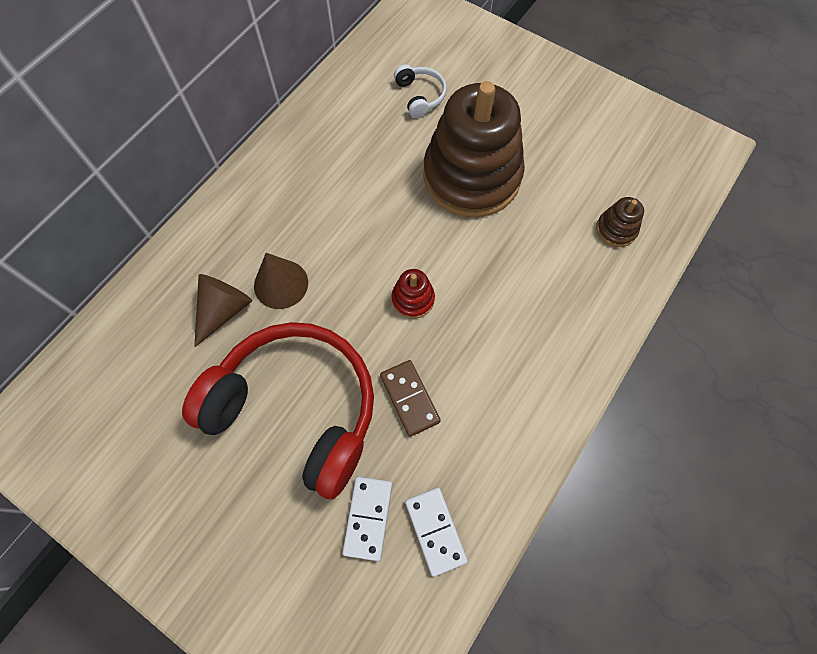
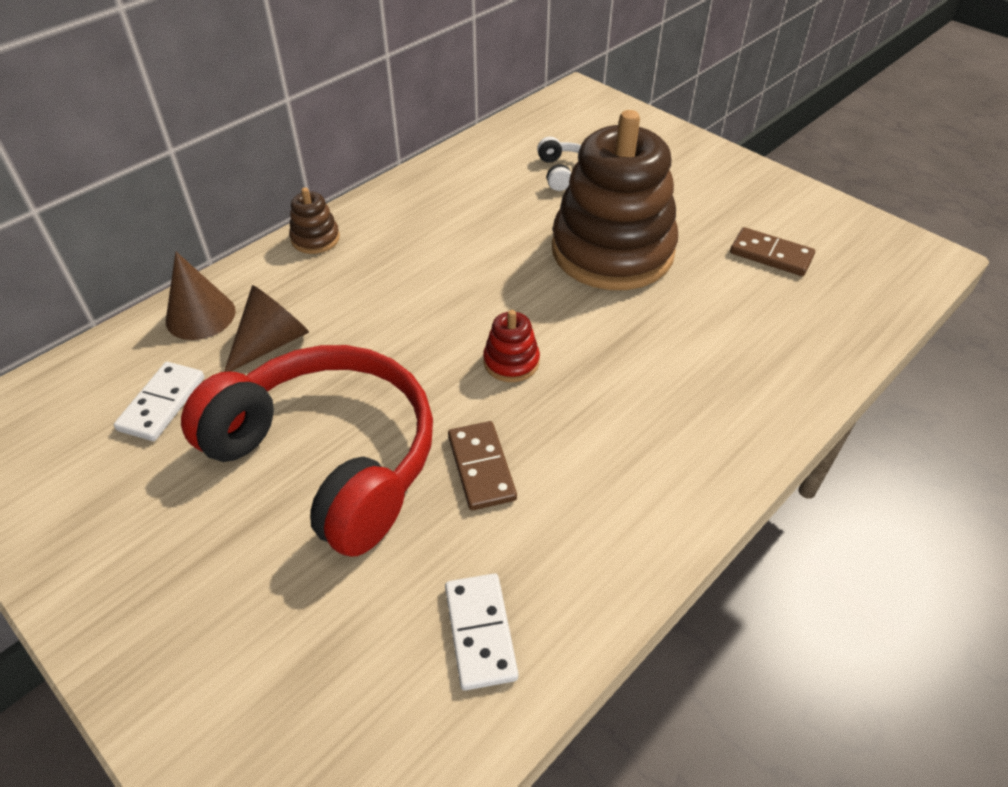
camera: 10 degrees right, 20 degrees down
brown cone [254,253,308,309] -> brown cone moved to [166,252,236,340]
white domino [342,476,392,561] -> white domino moved to [114,362,204,441]
brown stacking toy [596,197,644,247] -> brown stacking toy moved to [289,187,340,254]
none -> brown domino [730,227,815,276]

